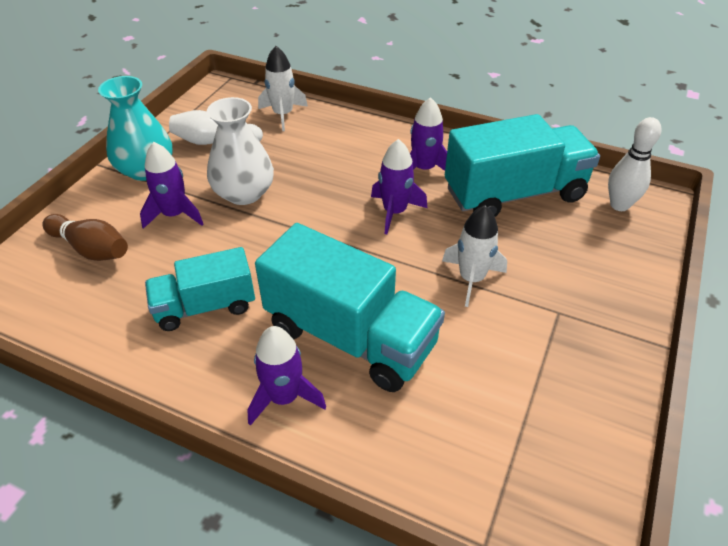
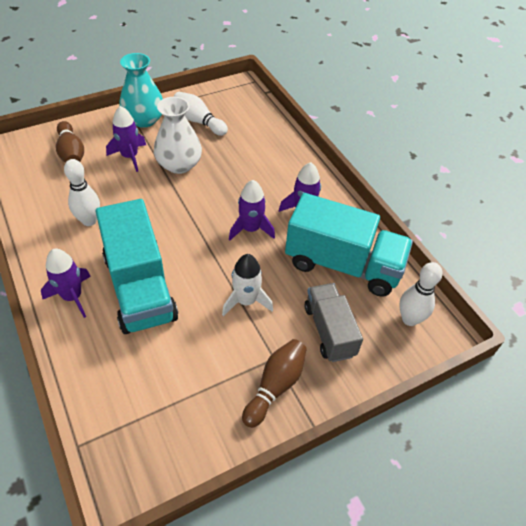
camera: 35 degrees right, 5 degrees up
turquoise truck [145,247,255,331] -> white bowling pin [64,159,100,226]
white rocket [258,46,308,131] -> none
none -> brown bowling pin [242,339,307,428]
none -> grey truck [305,283,363,362]

